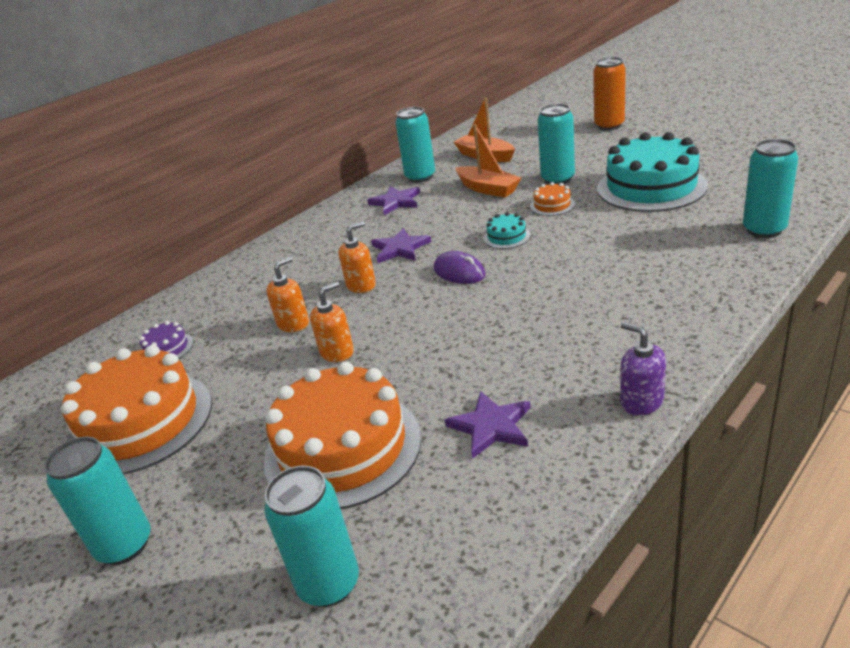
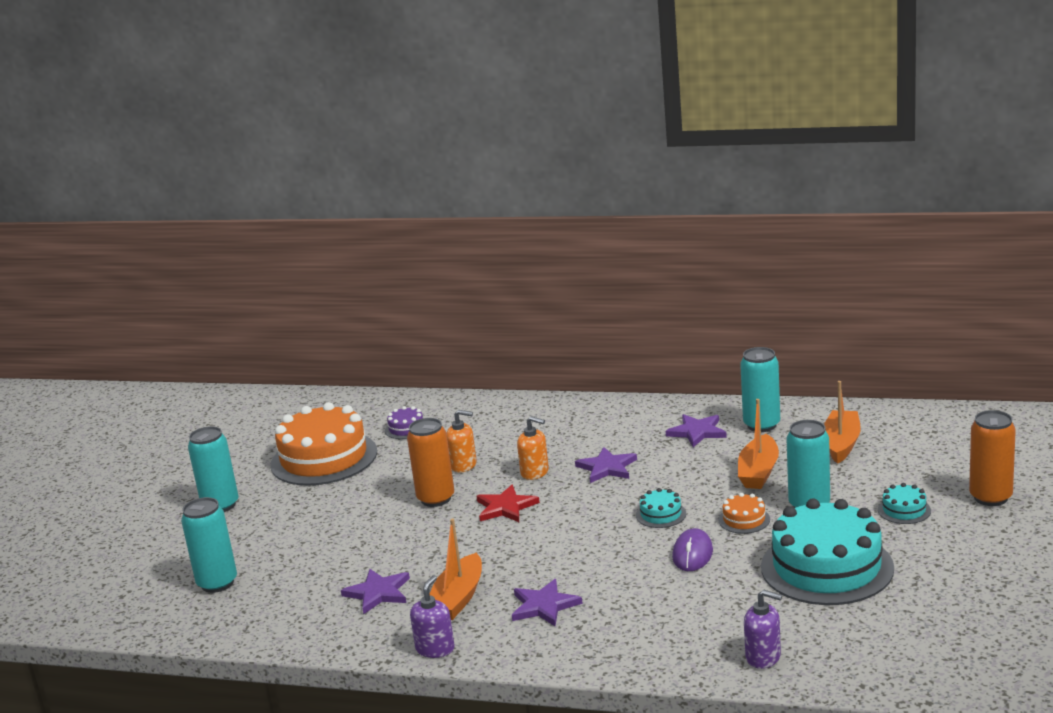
camera: 60 degrees right, 10 degrees down
orange cake [264,362,421,509] -> none
orange soap dispenser [310,282,354,362] -> orange can [407,418,454,507]
purple mouse [434,251,486,284] -> purple mouse moved to [672,528,713,571]
turquoise can [743,139,798,238] -> purple soap dispenser [744,590,782,669]
none -> orange boat [430,519,482,620]
none -> red star [477,485,540,522]
none -> purple star [512,579,583,626]
none -> turquoise cake [878,483,931,524]

